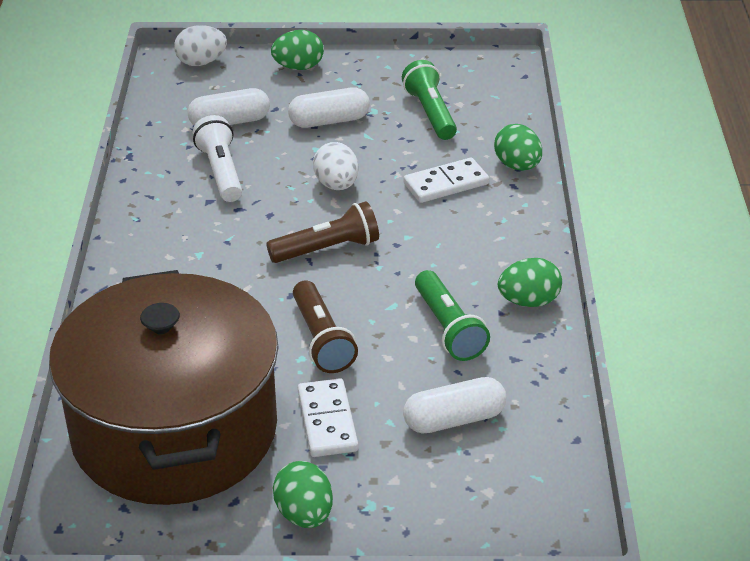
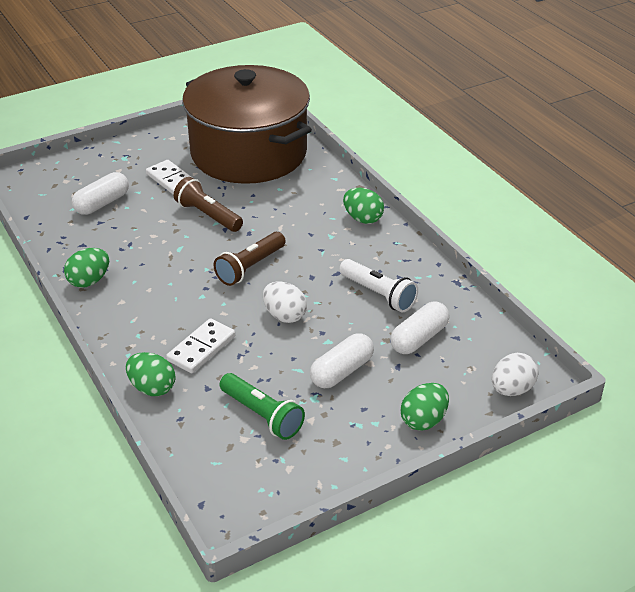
camera: 150 degrees right, 0 degrees up
green egg [273,461,333,528] -> green egg moved to [343,188,384,224]
green flashlight [415,270,490,361] -> none

